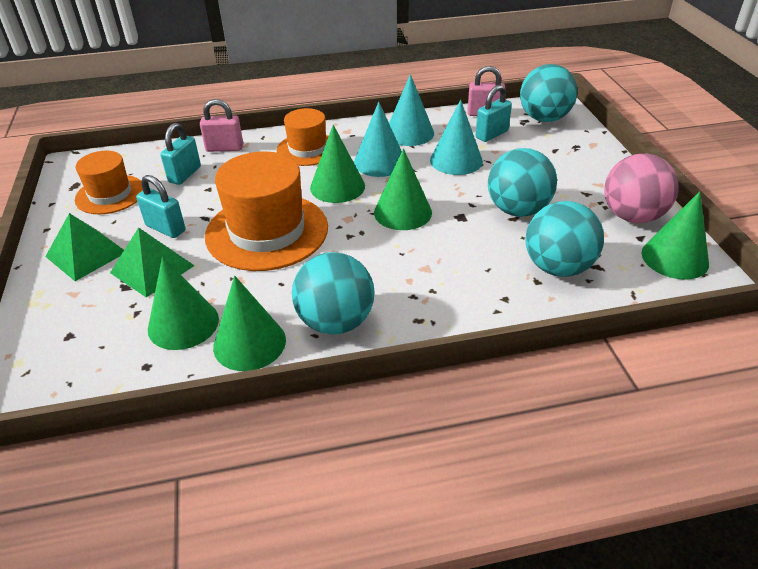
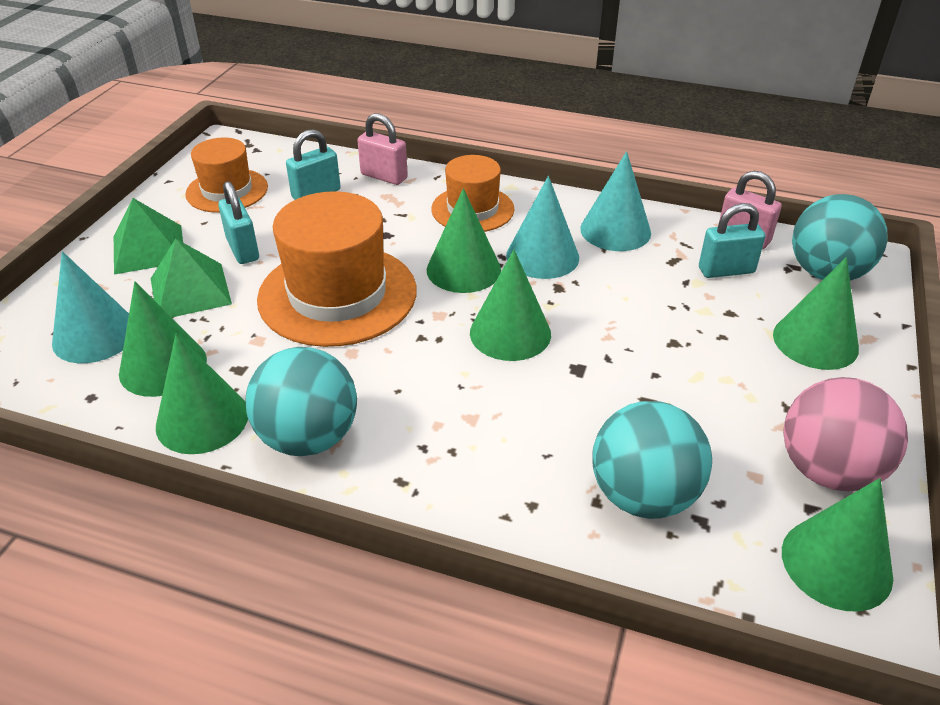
camera: 30 degrees right, 0 degrees up
turquoise cone [430,99,483,175] -> turquoise cone moved to [52,251,129,363]
turquoise ball [488,148,557,217] -> none
none -> green cone [773,257,859,370]

